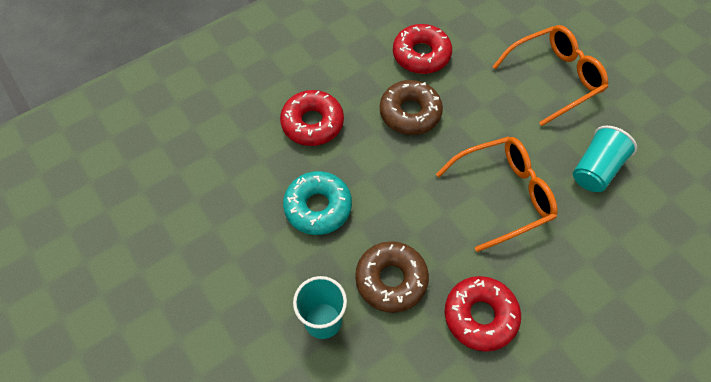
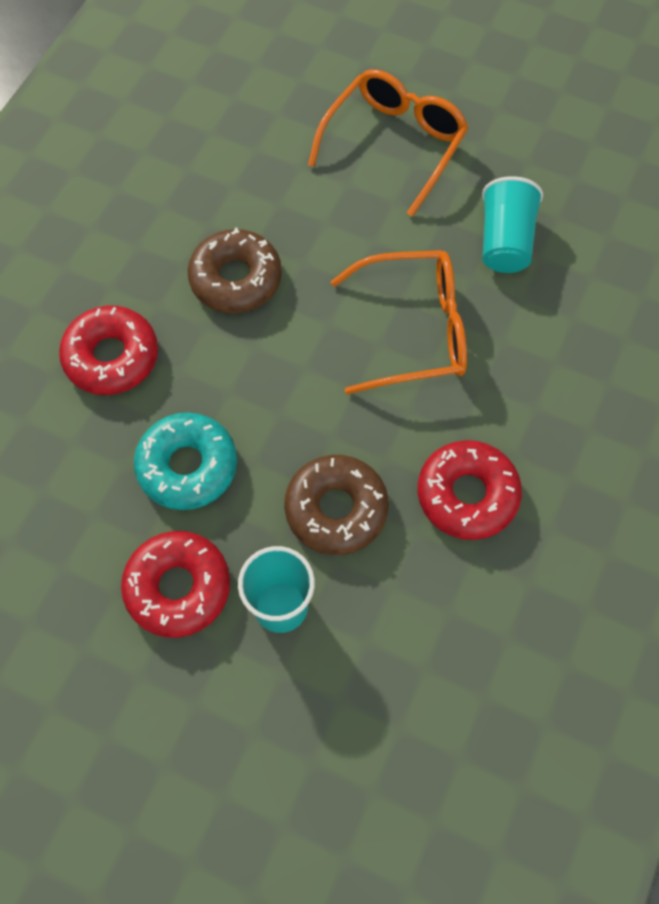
camera: 30 degrees left, 5 degrees up
red donut [393,24,452,74] -> red donut moved to [121,531,230,638]
orange glasses [436,137,557,252] -> orange glasses turned 45 degrees clockwise [331,250,467,394]

